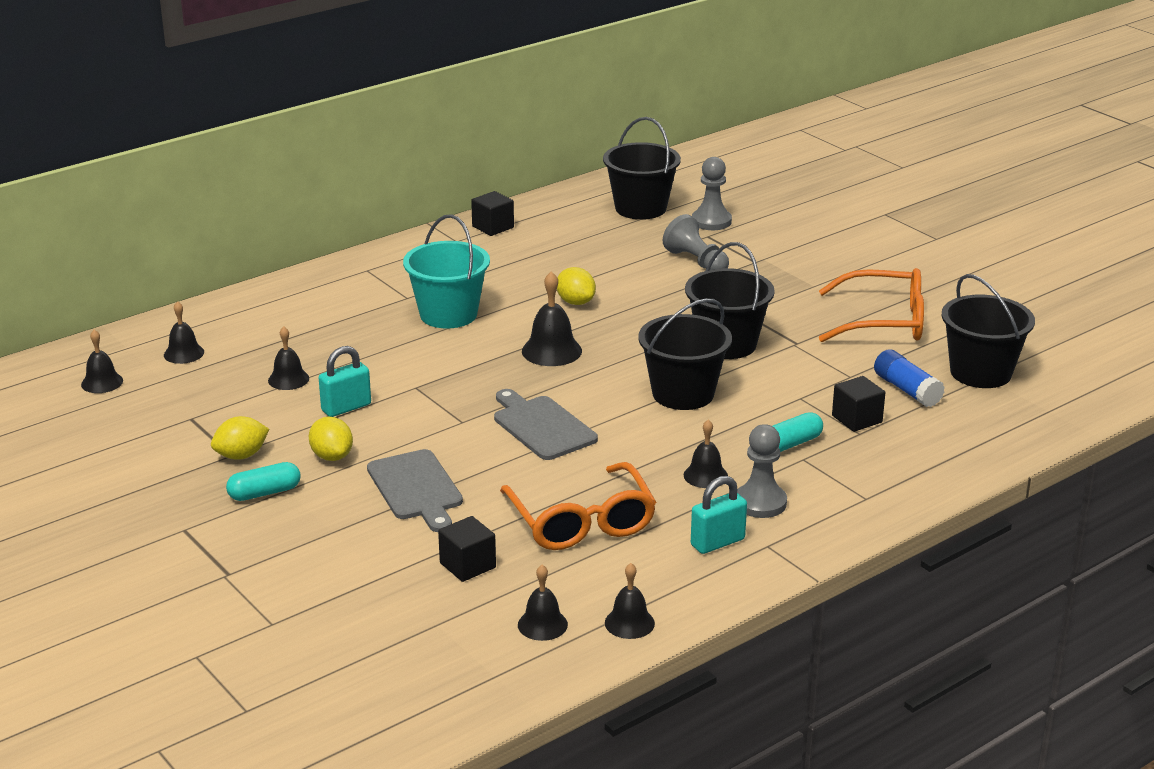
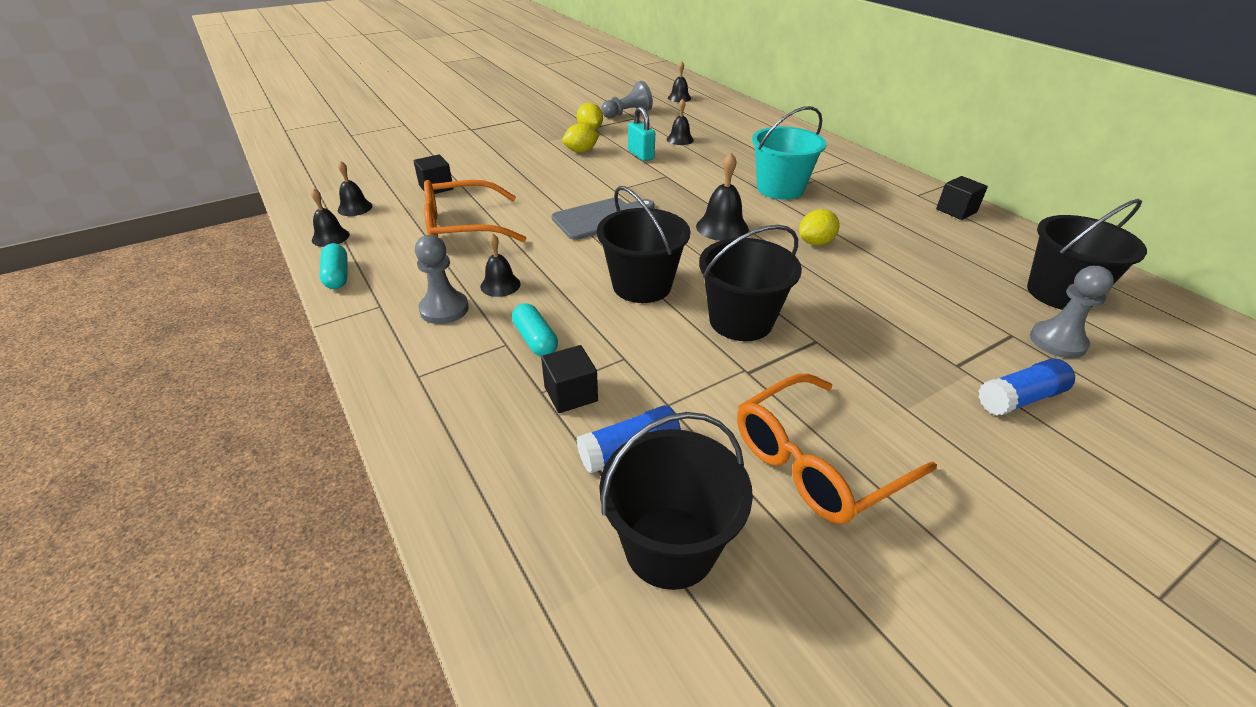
camera: 95 degrees right, 10 degrees up
black bell [164,301,204,364] -> none
turquoise capsule [226,462,301,501] -> turquoise capsule moved to [320,243,347,289]
grey cutting board [367,449,463,532] -> none
grey pawn [663,214,729,270] -> grey pawn moved to [601,81,653,118]
turquoise padlock [691,476,747,554] -> none
orange glasses [819,268,924,342] -> orange glasses turned 45 degrees clockwise [737,373,937,524]
none -> blue glue stick [978,358,1075,416]

